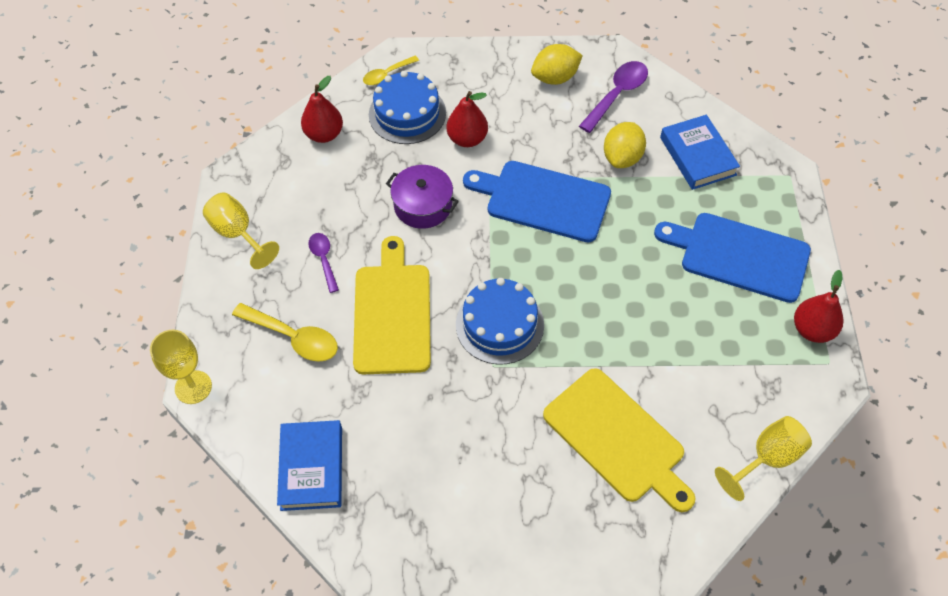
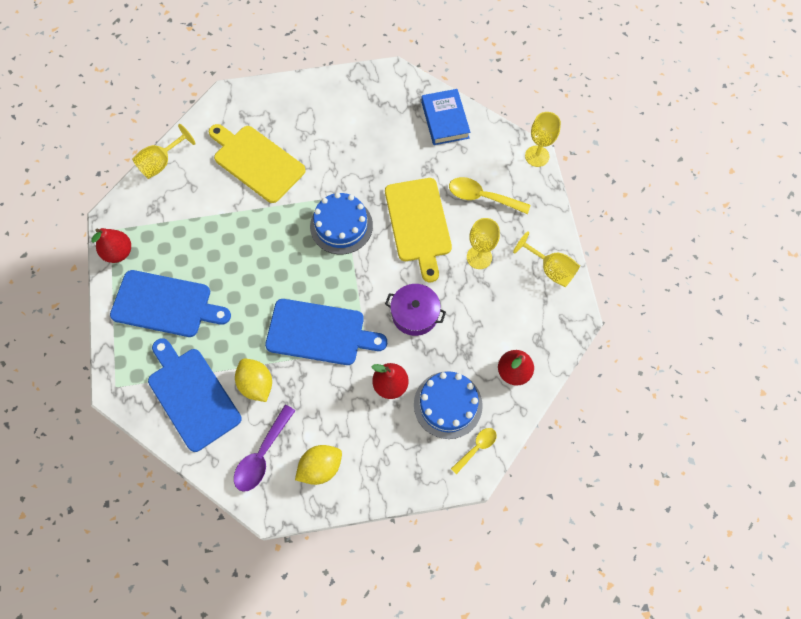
camera: 170 degrees right, 10 degrees up
purple spoon [308,233,339,293] -> yellow goblet [467,218,500,269]
yellow lemon [604,122,646,168] -> yellow lemon turned 45 degrees counterclockwise [235,359,272,402]
blue book [660,115,740,190] -> blue cutting board [148,338,242,452]

